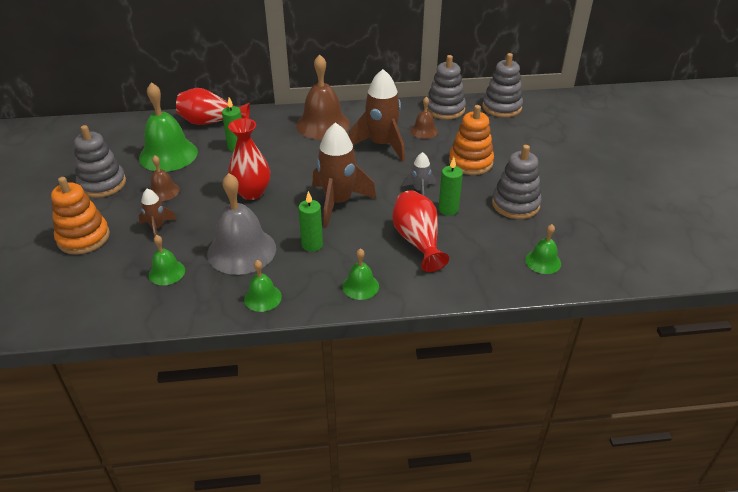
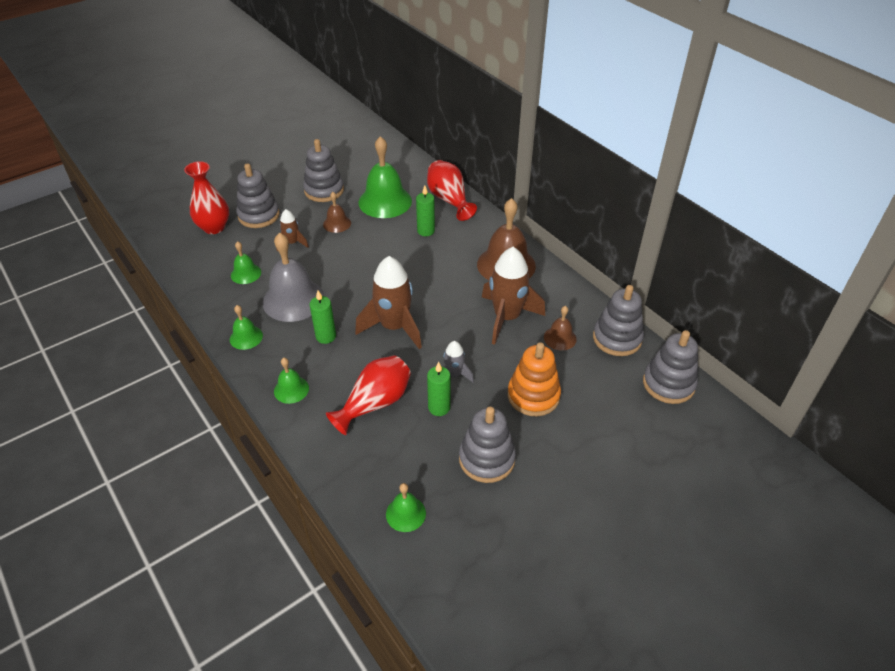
camera: 60 degrees right, 5 degrees up
orange stacking toy [51,177,110,255] -> grey stacking toy [236,163,280,228]
red vase [228,118,270,200] -> red vase moved to [184,161,229,234]

